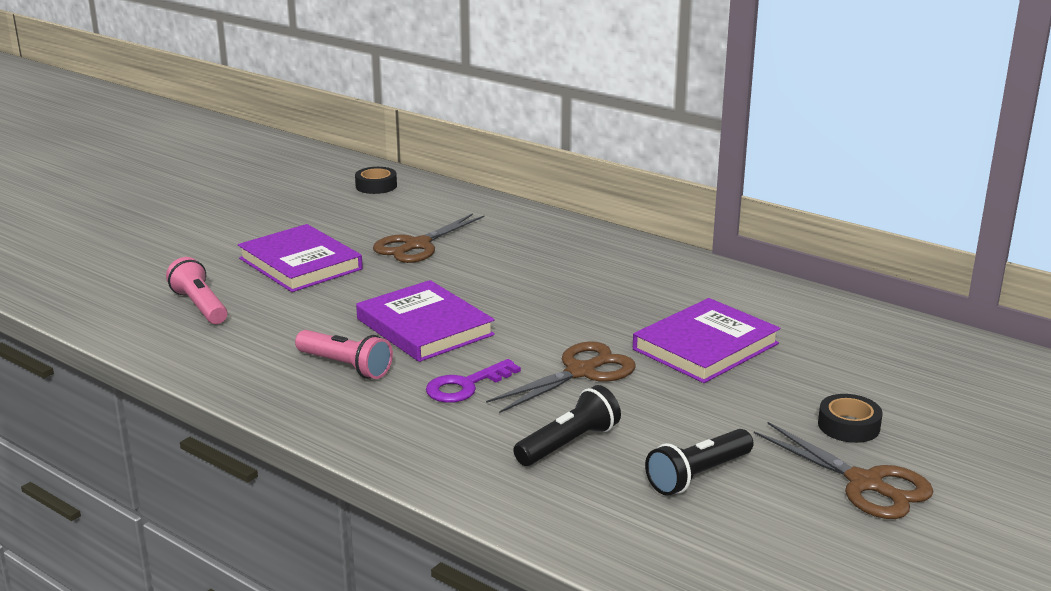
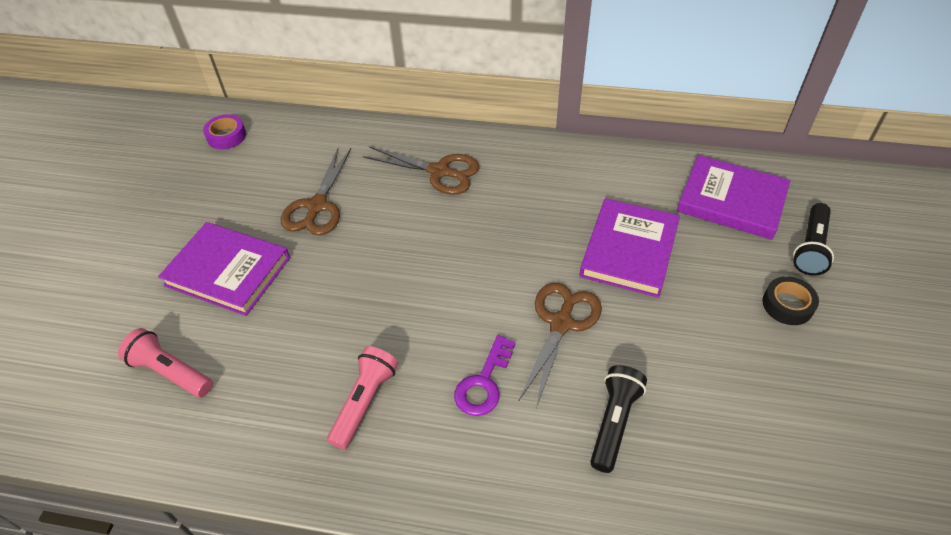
camera: 25 degrees left, 25 degrees up
pink flashlight [295,330,393,379] -> pink flashlight turned 75 degrees counterclockwise [327,346,398,449]
black tape [355,167,397,194] -> purple tape [203,114,246,149]
purple book [356,280,495,362] -> purple book moved to [677,155,790,240]
black flashlight [645,429,753,496] -> black flashlight moved to [793,203,834,276]
brown scissors [754,422,934,519] -> brown scissors moved to [363,146,479,195]

